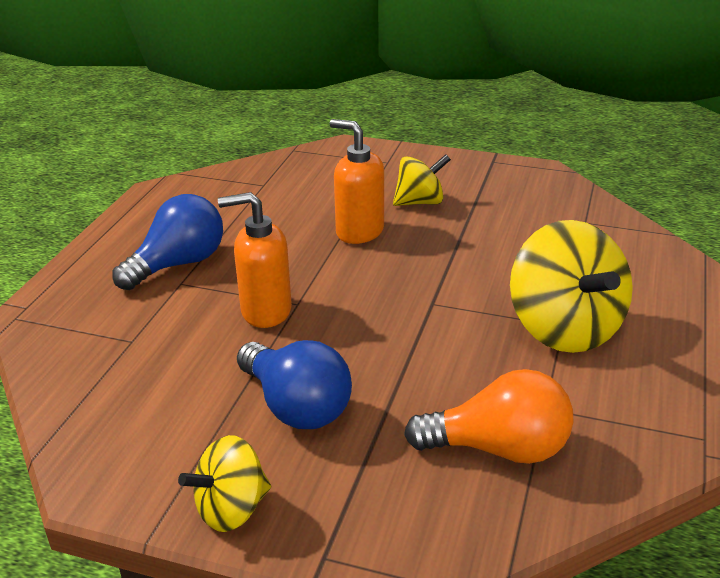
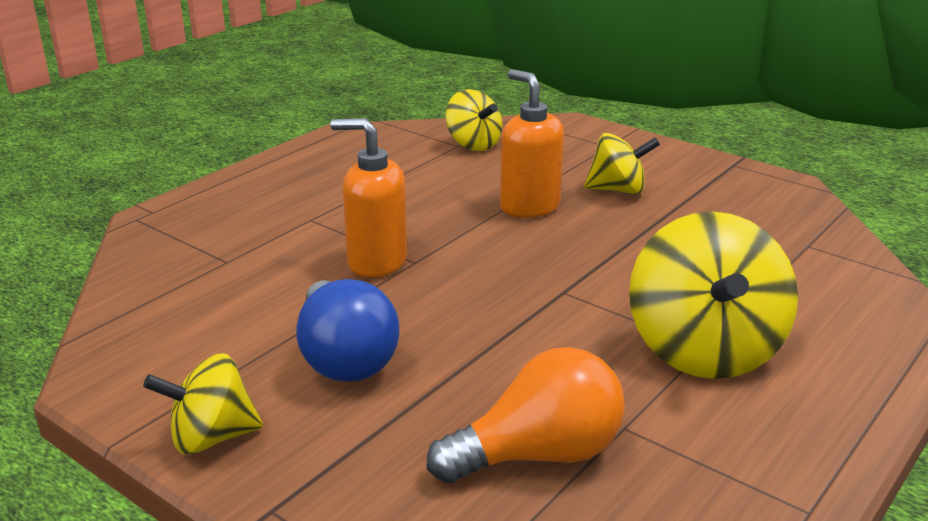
camera: 20 degrees right, 5 degrees down
blue light bulb [113,194,223,290] -> none
orange light bulb [404,369,574,464] -> orange light bulb turned 45 degrees counterclockwise [427,347,625,483]
none -> yellow spinning top [445,89,502,151]

